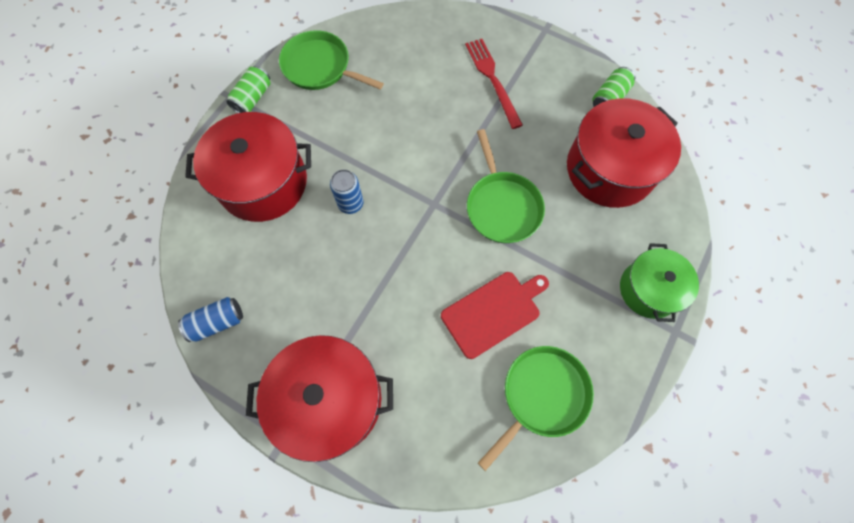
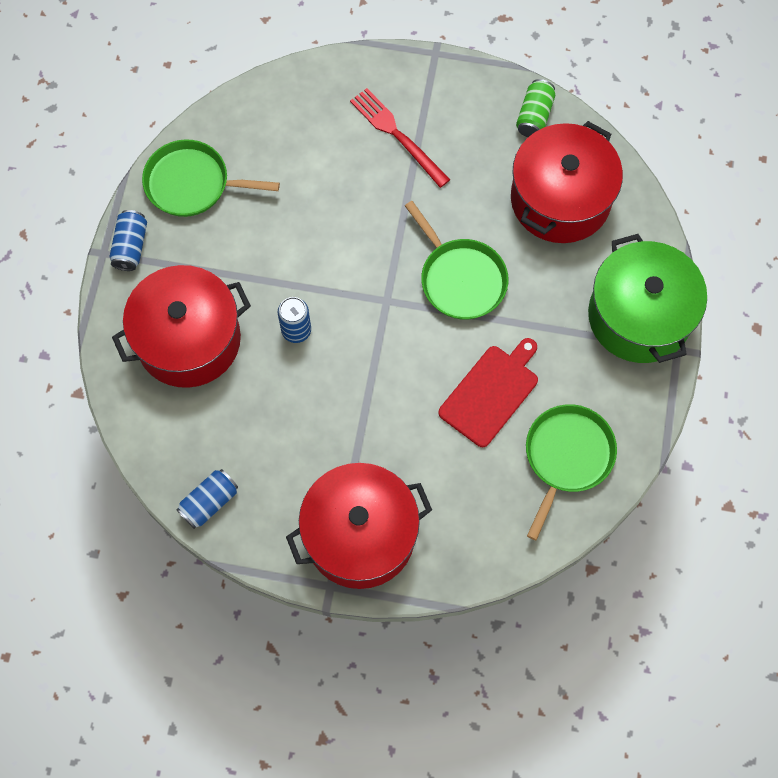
camera: 20 degrees left, 0 degrees up
green can [226,66,270,113] -> blue can [110,210,147,271]
green pot [620,243,699,322] -> green pot [588,234,707,363], size x1.60

